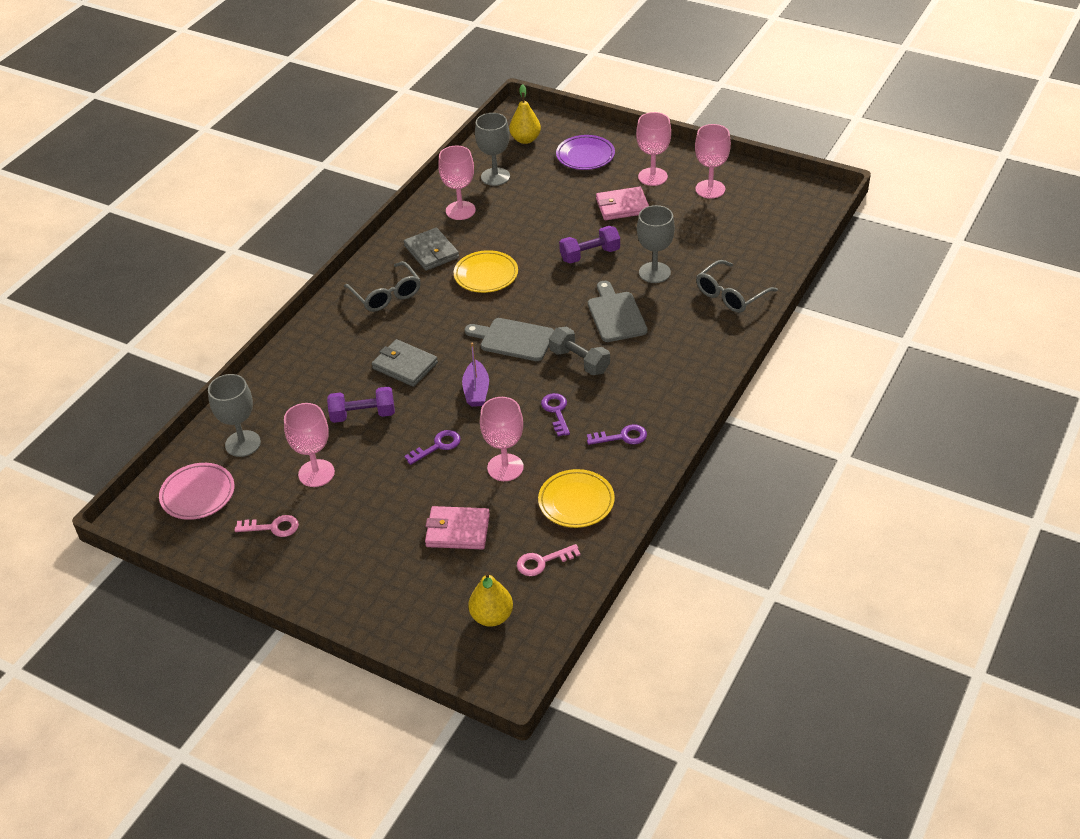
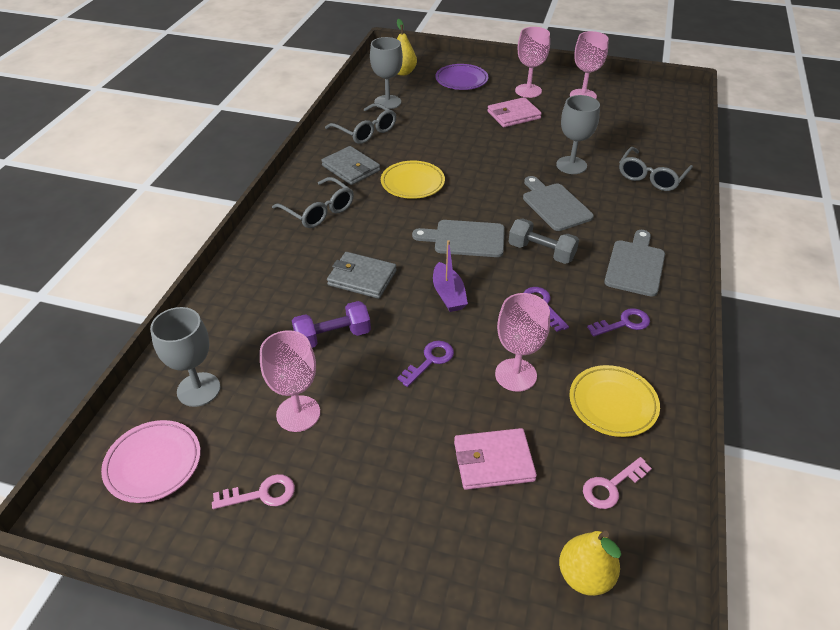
camera: 15 degrees left, 0 degrees up
pink goblet [438,146,476,220] -> grey glasses [325,103,396,144]
purple dumbbell [559,226,620,264] -> none
none -> grey cutting board [604,230,665,297]

